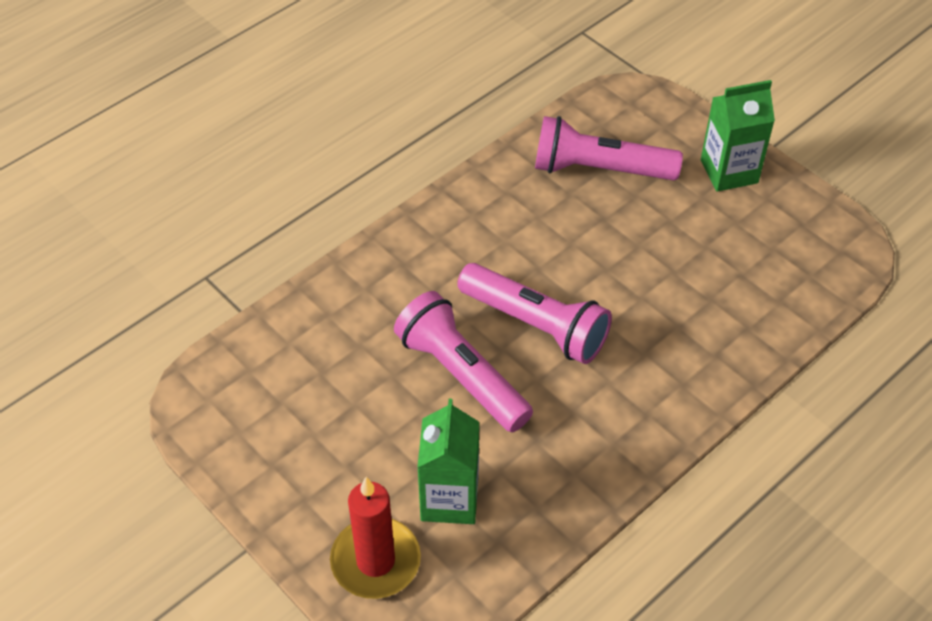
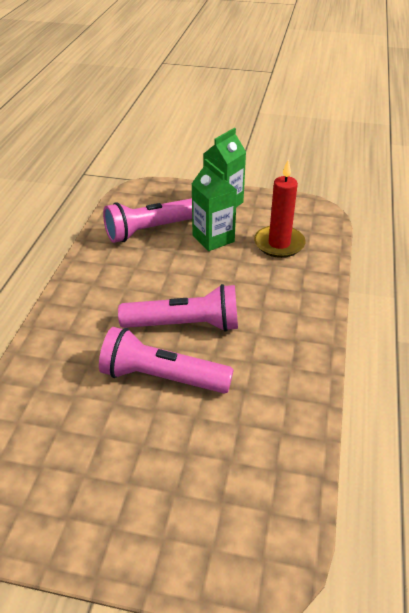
camera: 35 degrees left, 10 degrees down
red candle [330,477,421,599] -> red candle moved to [254,160,305,258]
green carton [417,399,479,524] -> green carton moved to [191,159,237,251]

